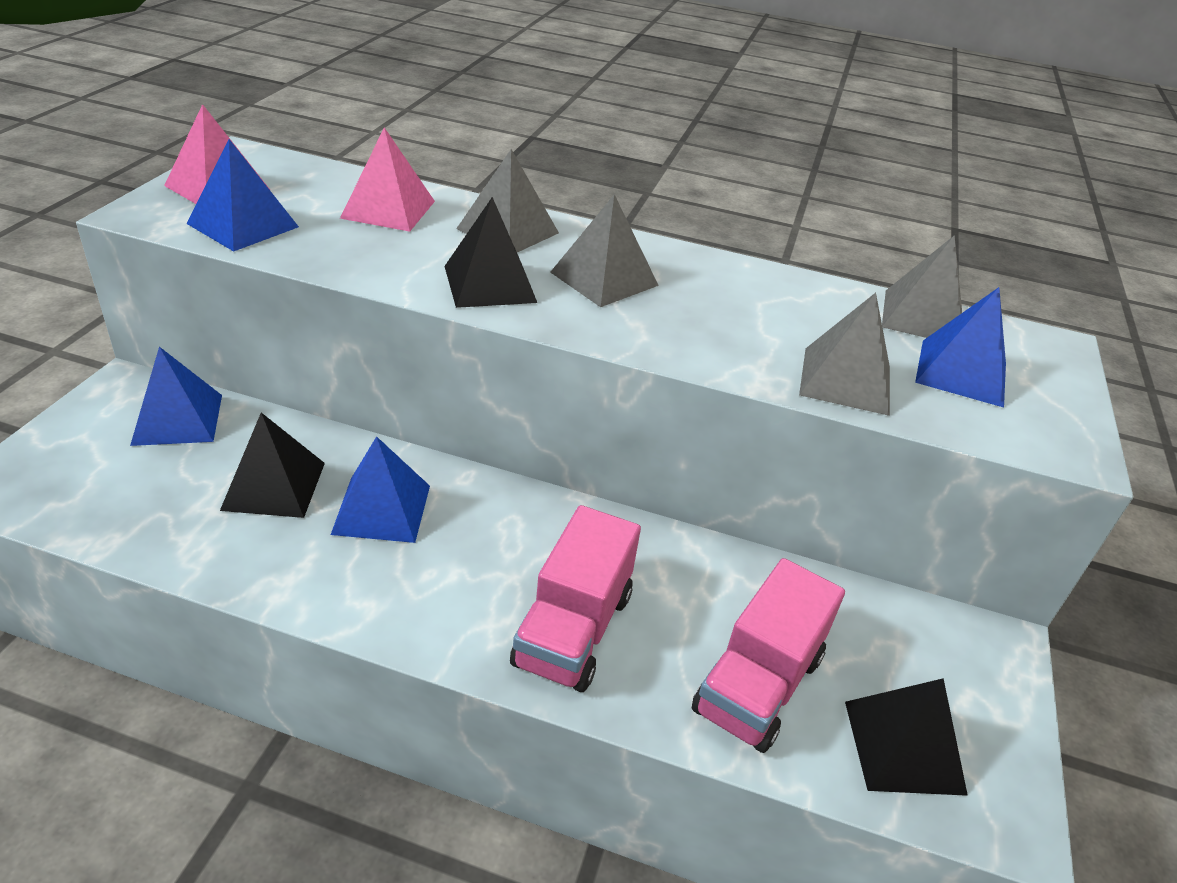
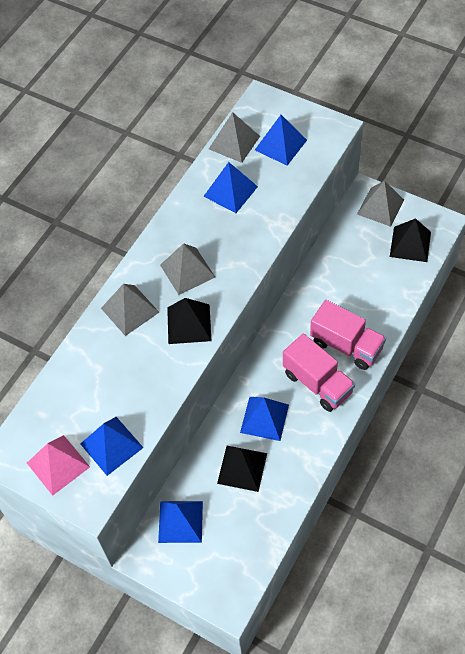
camera: 70 degrees left, 20 degrees up
pink pyramid [340,127,435,232] -> none
pink truck [692,558,845,753] -> pink truck moved to [283,334,355,412]
grey pyramid [799,293,890,416] -> grey pyramid moved to [357,180,404,227]
none -> blue pyramid [203,162,258,213]

